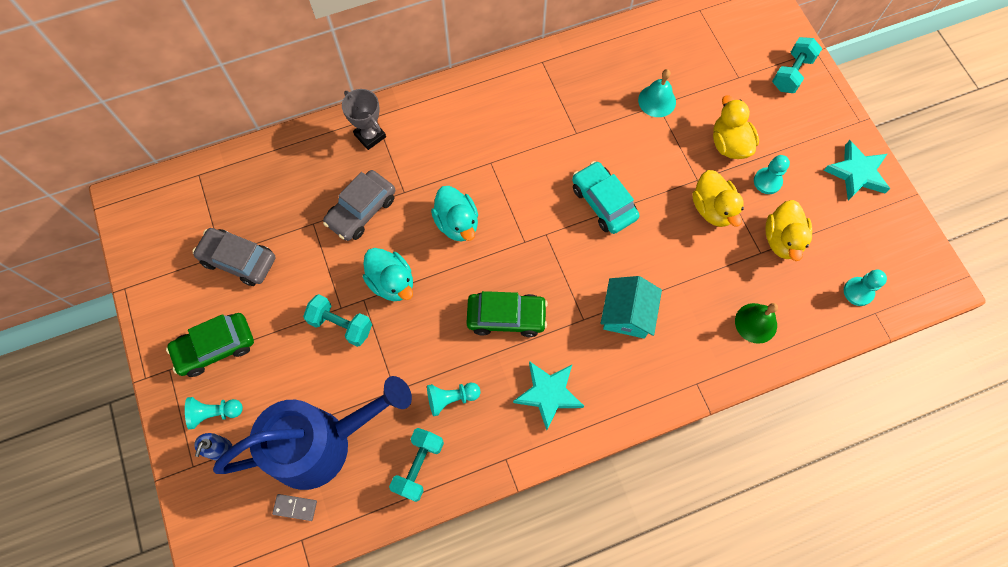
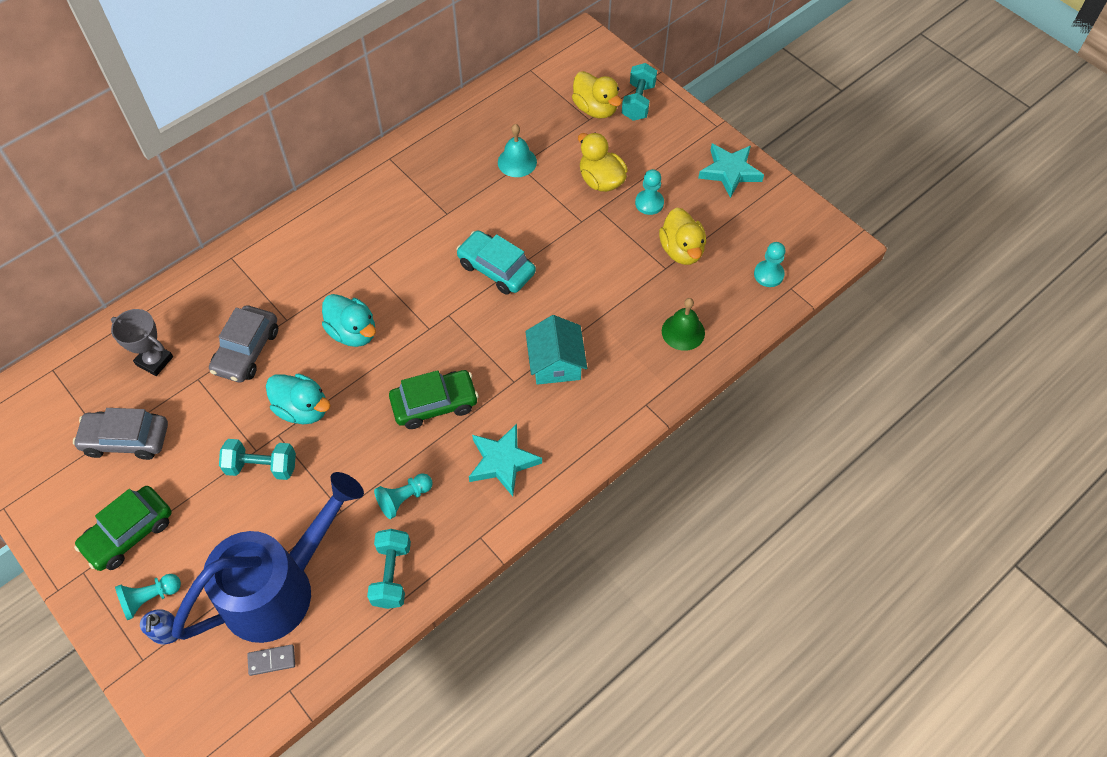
camera: 20 degrees left, 10 degrees down
grey trophy [342,89,386,150] -> grey trophy moved to [111,309,173,376]
yellow duck [692,170,744,227] -> yellow duck moved to [572,71,622,119]

